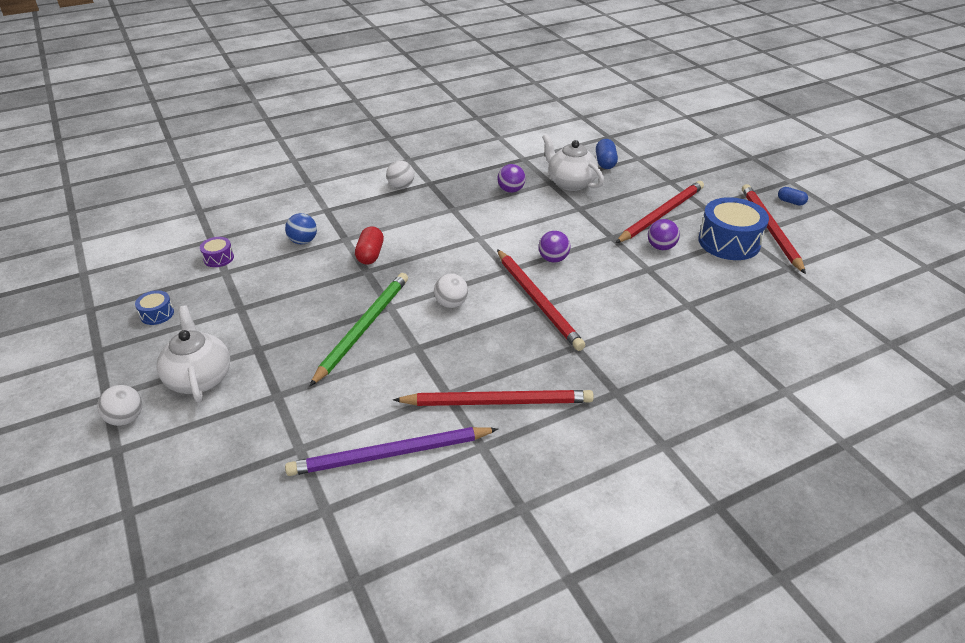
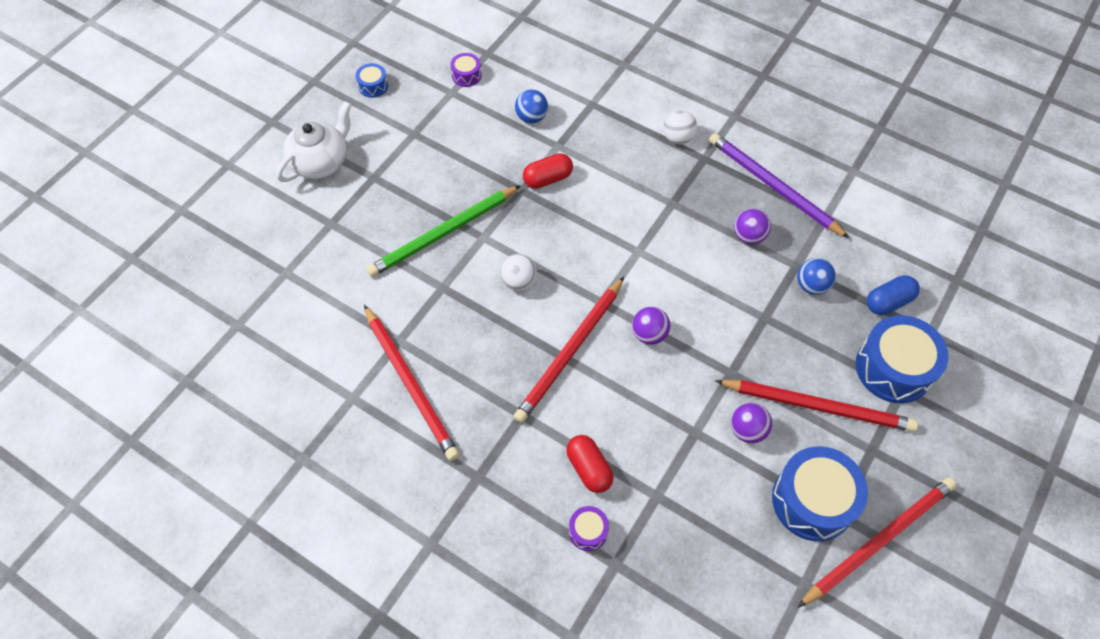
camera: 60 degrees right, 20 degrees up
white ball [97,385,142,426] -> none
purple pencil [285,427,498,476] -> purple pencil moved to [709,133,849,238]
green pencil [309,273,408,387] -> green pencil turned 150 degrees clockwise [366,185,521,277]
white teapot [542,134,604,191] -> blue ball [797,258,836,295]
blue capsule [778,187,808,205] -> none
none -> red capsule [566,435,614,493]
none -> purple drum [569,506,609,551]
none -> blue drum [856,315,948,403]

